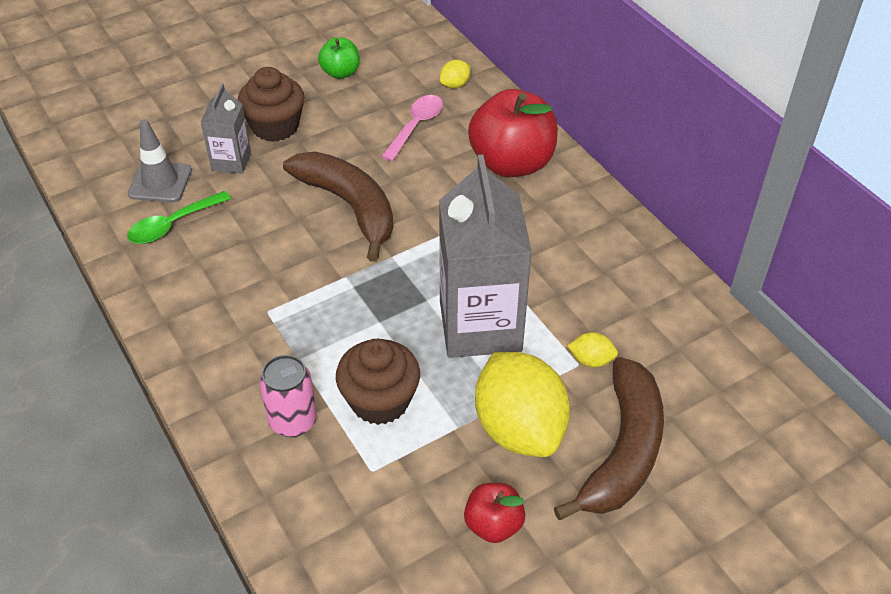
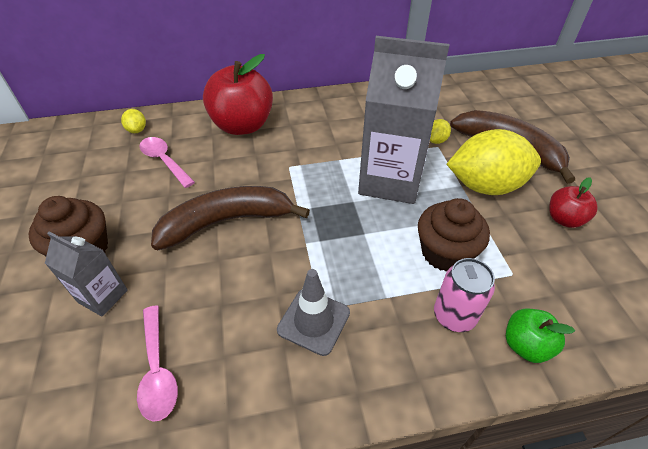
camera: 70 degrees left, 0 degrees up
green spoon [127,191,231,244] -> pink spoon [137,305,178,422]
grey traffic cone [128,119,192,202] -> grey traffic cone moved to [277,269,350,356]
green apple [318,37,360,79] -> green apple moved to [506,309,575,363]

